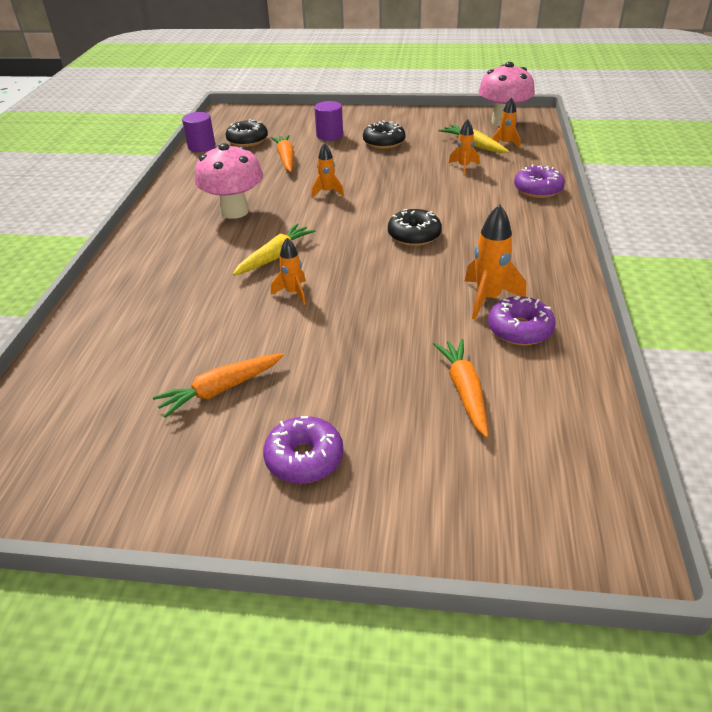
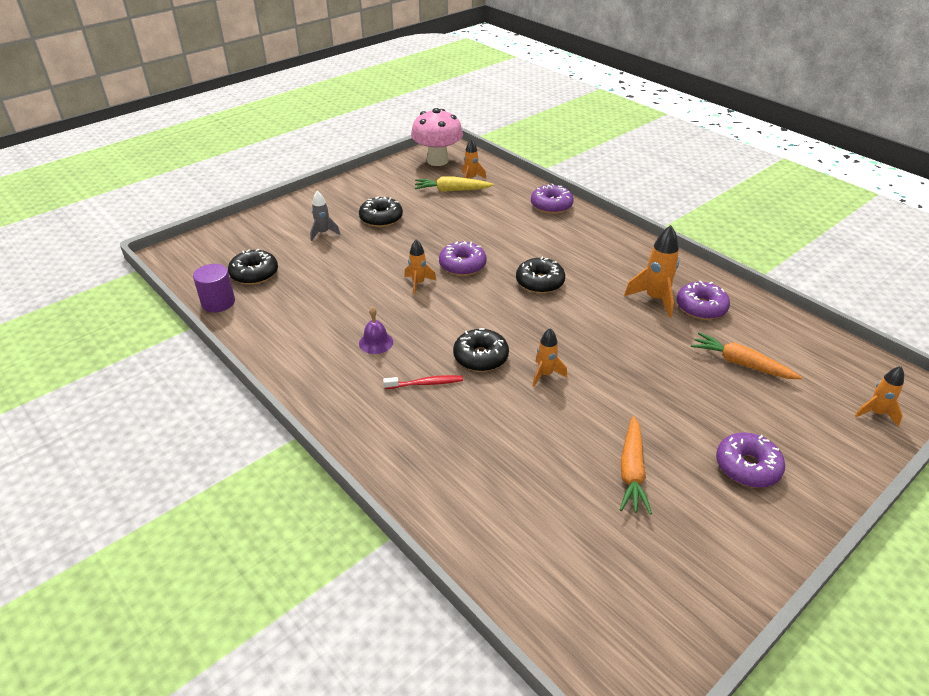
camera: 50 degrees left, 0 degrees up
pink mushroom [195,143,263,219] -> purple bell [359,306,393,354]
yellow carrot [233,223,315,275] -> black donut [453,328,509,372]
orange carrot [271,135,294,172] -> none
purple cylinder [314,101,343,141] -> grey rocket [310,191,340,241]
orange rocket [448,119,480,175] -> orange rocket moved to [855,366,904,427]
none -> red toothbrush [383,375,463,389]
none -> purple donut [439,242,487,276]

